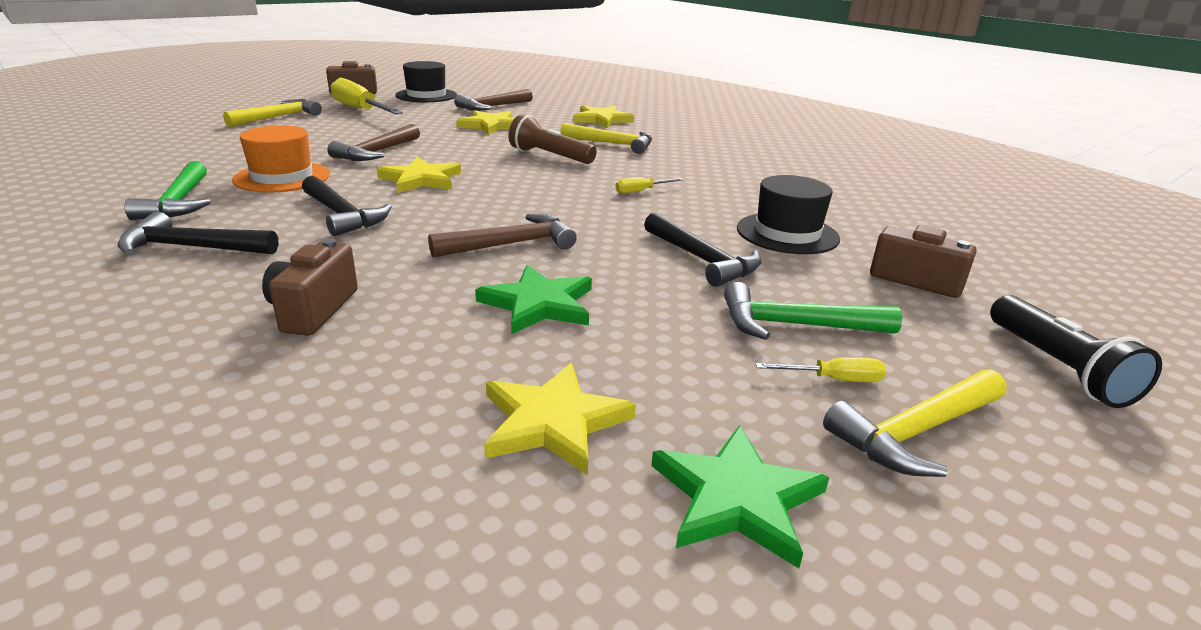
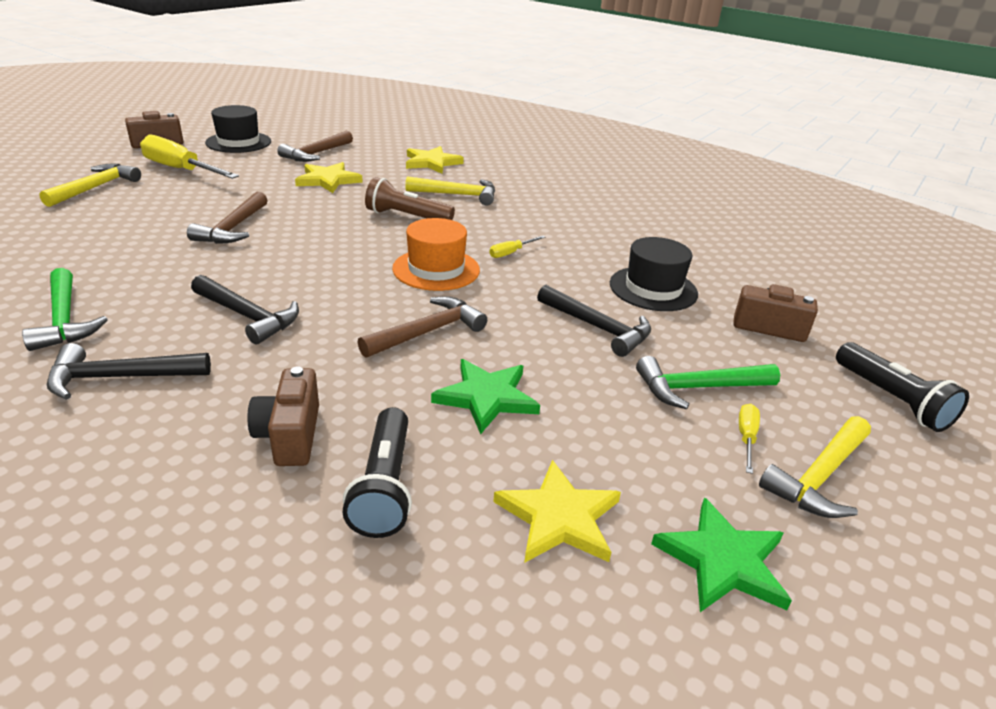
camera: 15 degrees left, 5 degrees up
orange hat [232,125,330,193] -> orange hat moved to [392,218,480,291]
yellow star [377,157,461,193] -> none
yellow screwdriver [756,357,886,382] -> yellow screwdriver turned 60 degrees counterclockwise [739,404,760,474]
none -> black flashlight [343,407,412,538]

